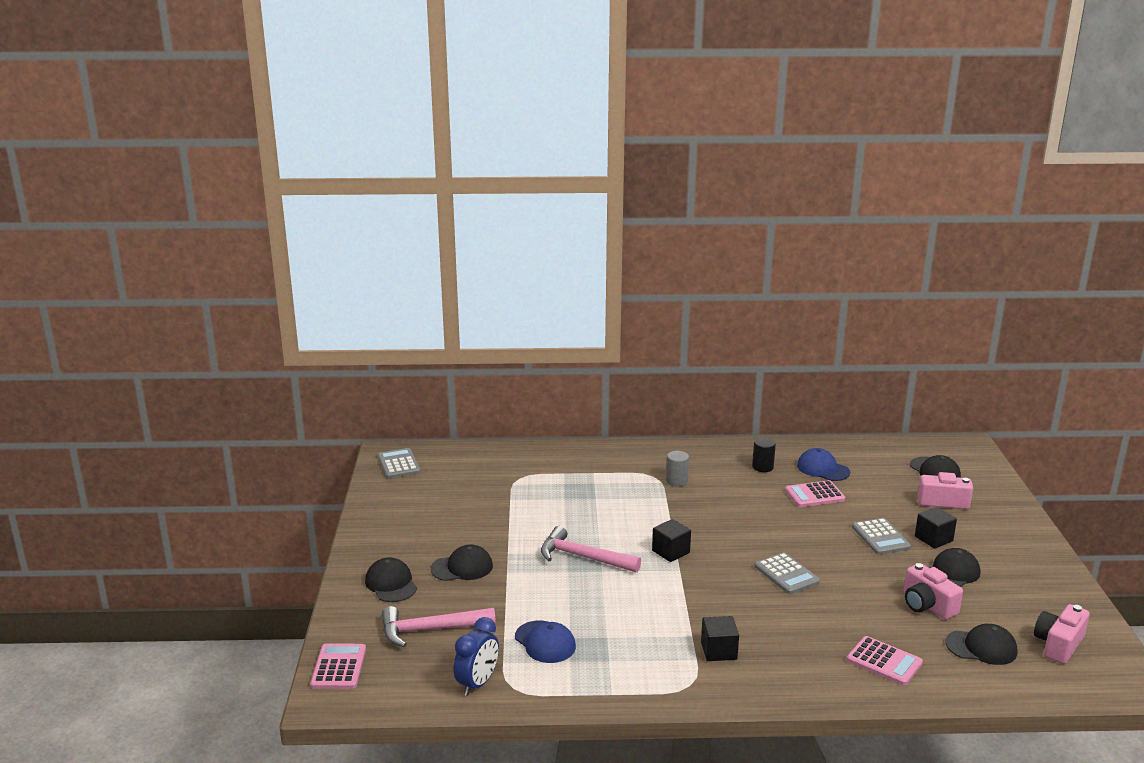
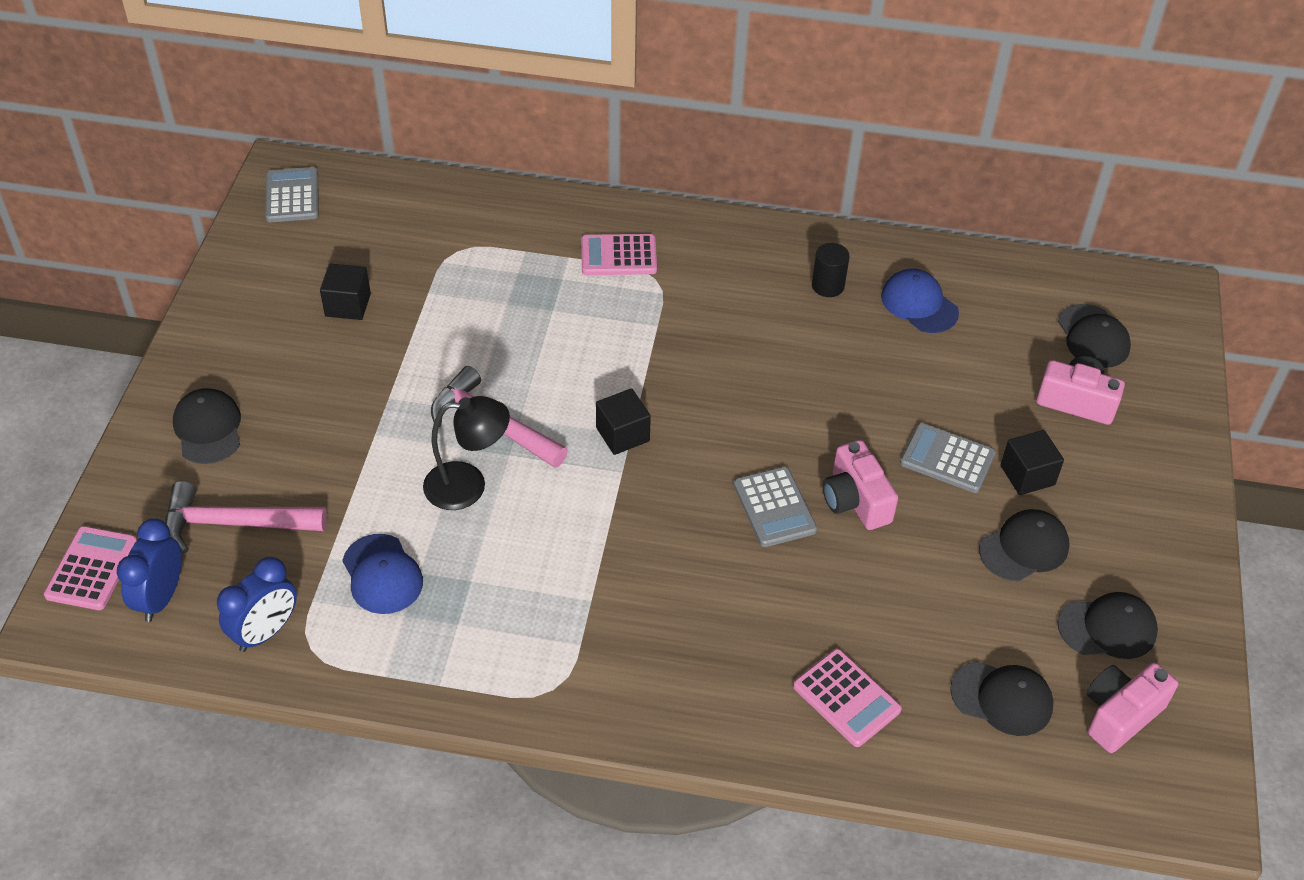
camera: 10 degrees right, 25 degrees up
black cap [431,544,493,581] -> black cap moved to [1058,592,1158,659]
grey cylinder [666,451,689,487] -> none
black cube [701,616,739,661] -> black cube moved to [320,263,371,320]
pink calculator [785,480,845,507] -> pink calculator moved to [581,234,657,275]
grey calculator [852,518,911,555] -> grey calculator turned 120 degrees clockwise [900,423,996,493]
pink camera [903,563,963,620] -> pink camera moved to [823,440,898,530]
none -> blue clock [117,518,182,622]
none -> black lamp [423,396,510,510]

